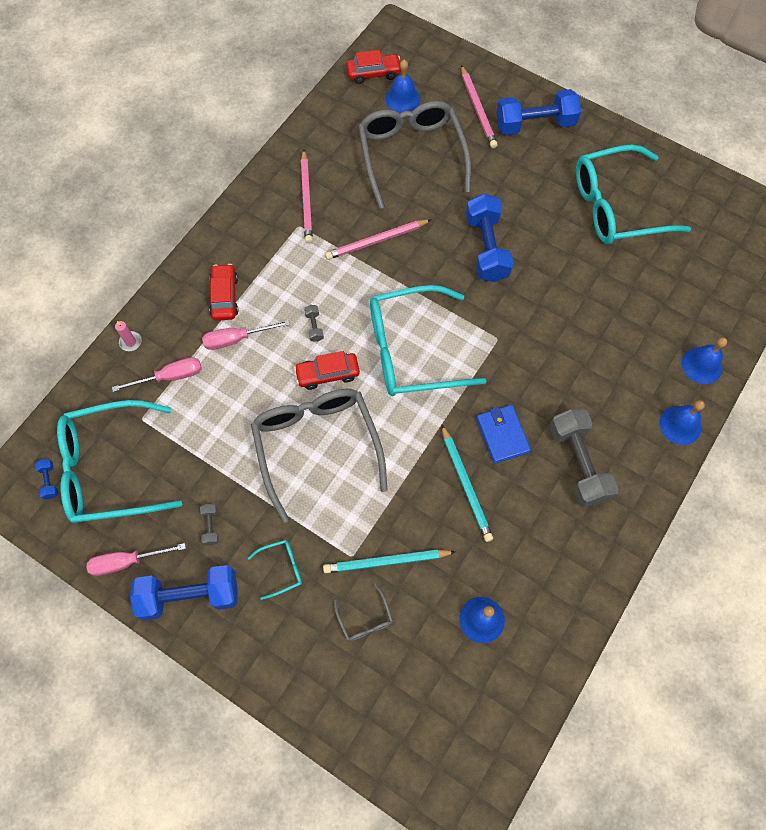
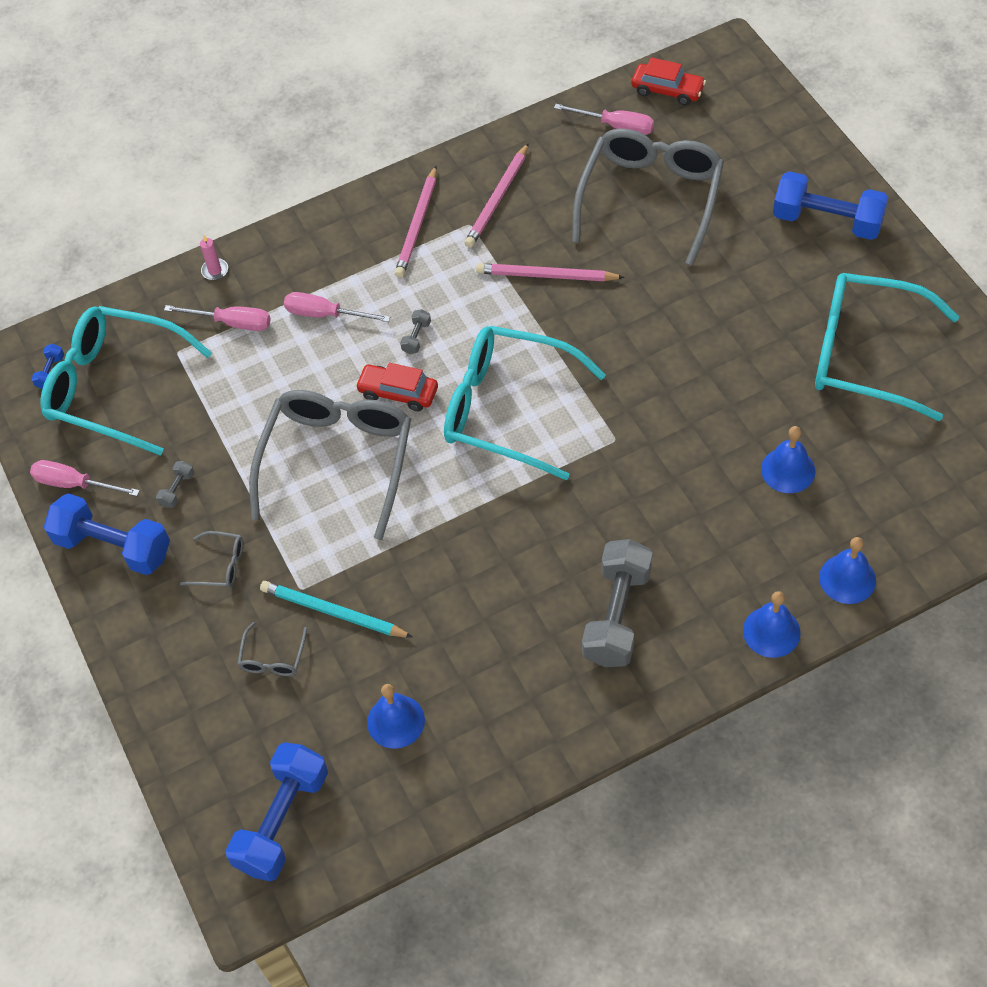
camera: 35 degrees right, 10 degrees down
red car [209,264,238,321] -> none
turquoise glasses [248,540,302,600] -> grey glasses [180,531,243,588]
blue bell [385,60,421,113] -> blue bell moved to [761,426,815,493]
turquoise pencil [442,425,493,542] -> none
pink pencil [461,65,498,148] -> pink pencil moved to [395,166,437,278]
blue dumbbell [466,194,514,282] -> blue dumbbell moved to [226,742,328,881]
blue wallet [476,405,531,464] -> none
none -> pink screwdriver [554,104,654,135]

